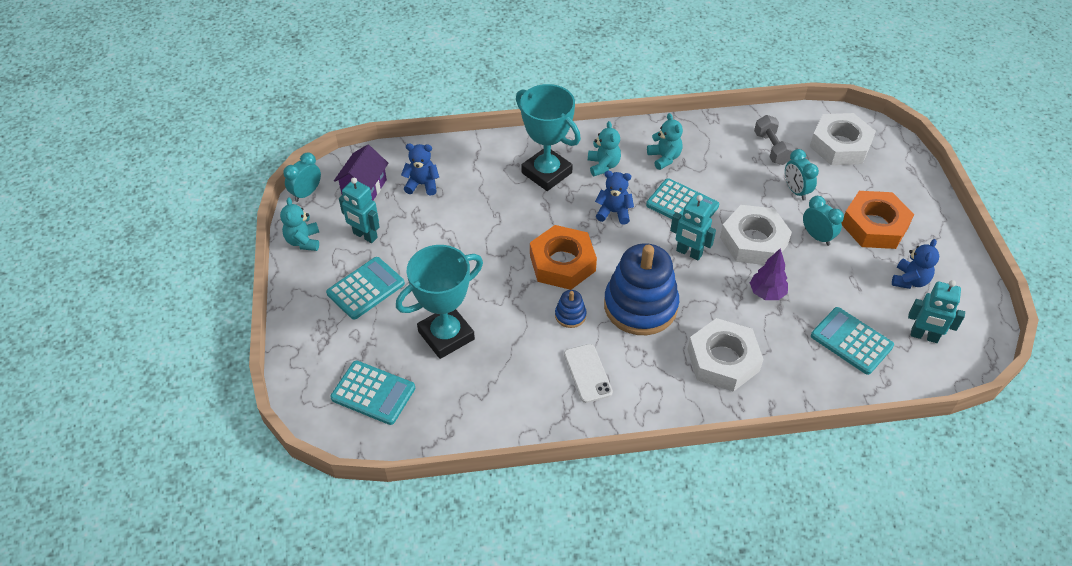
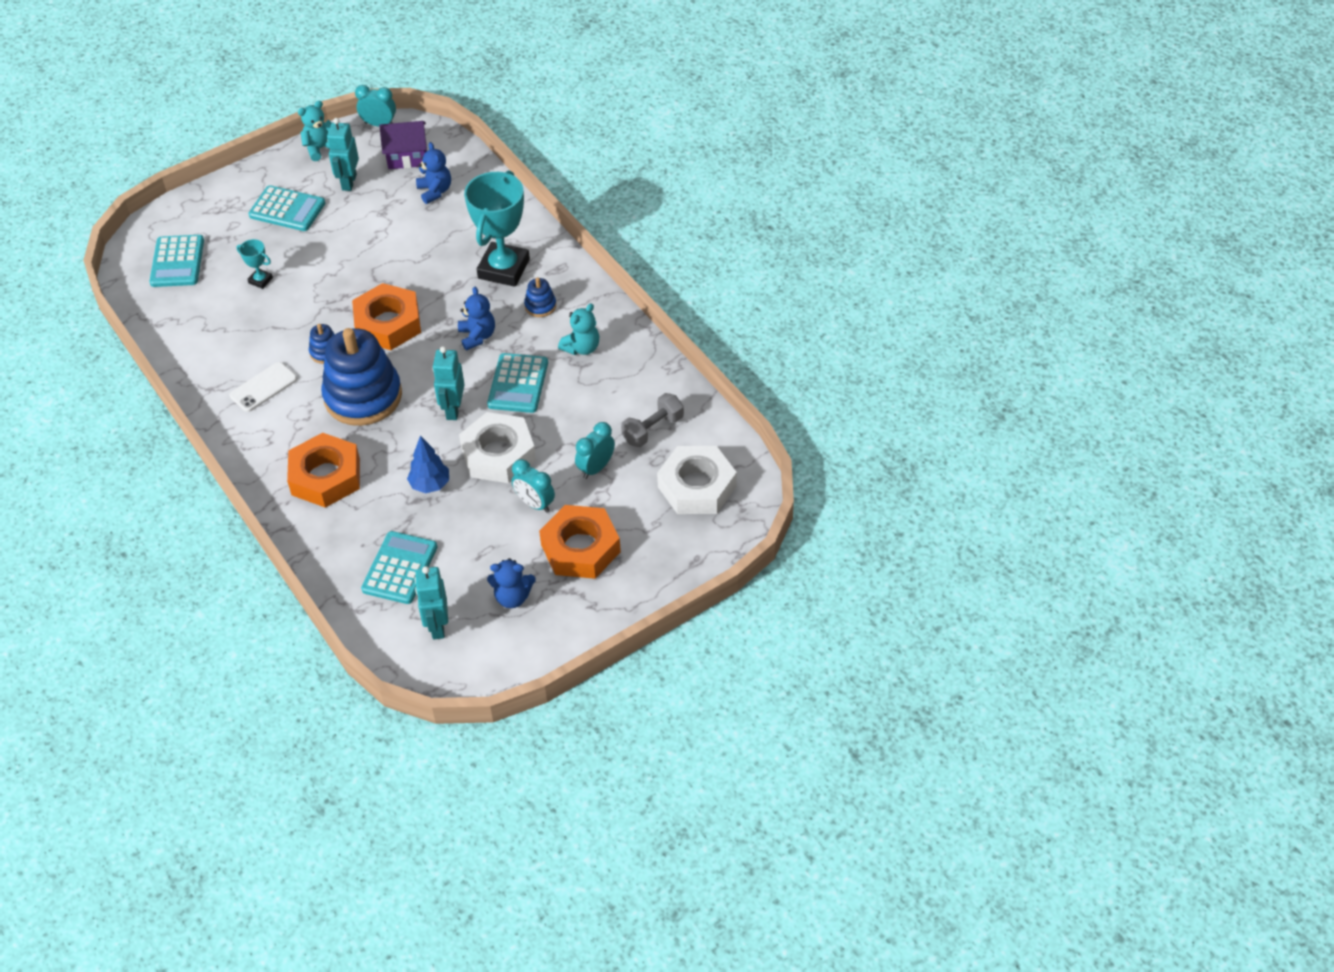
camera: 65 degrees right, 0 degrees up
turquoise trophy [396,245,483,359] -> turquoise trophy [237,239,273,289], size x0.43
turquoise teddy bear [588,121,621,176] -> blue stacking toy [524,277,556,317]
white nut [687,318,764,392] -> orange nut [287,433,360,508]
purple tree [750,248,788,300] -> blue tree [407,435,449,493]
turquoise clock [803,196,844,246] -> turquoise clock turned 105 degrees clockwise [512,459,555,513]

